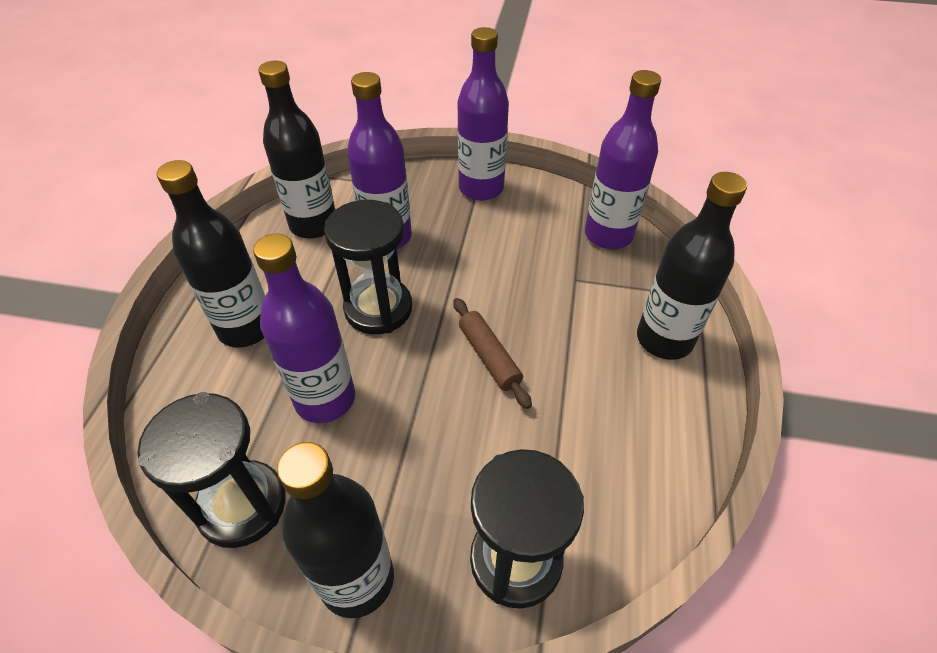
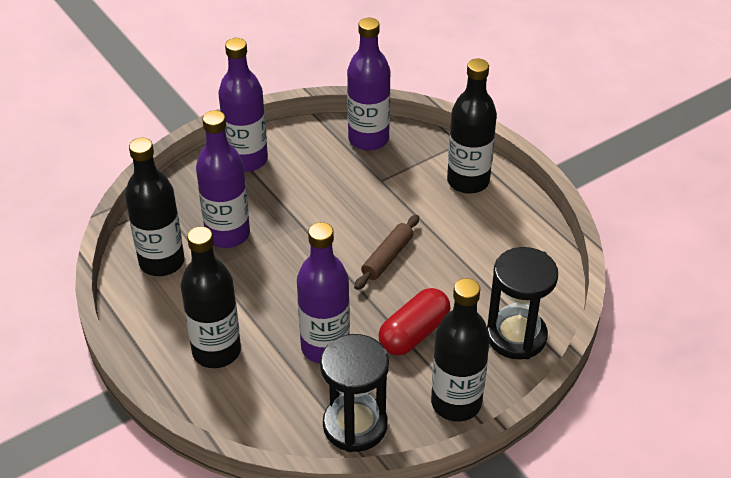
camera: 45 degrees left, 5 degrees down
black hourglass [324,200,412,334] -> none
brown rolling pin [453,298,532,409] -> brown rolling pin turned 75 degrees counterclockwise [354,215,419,290]
none -> red capsule [379,288,451,356]

